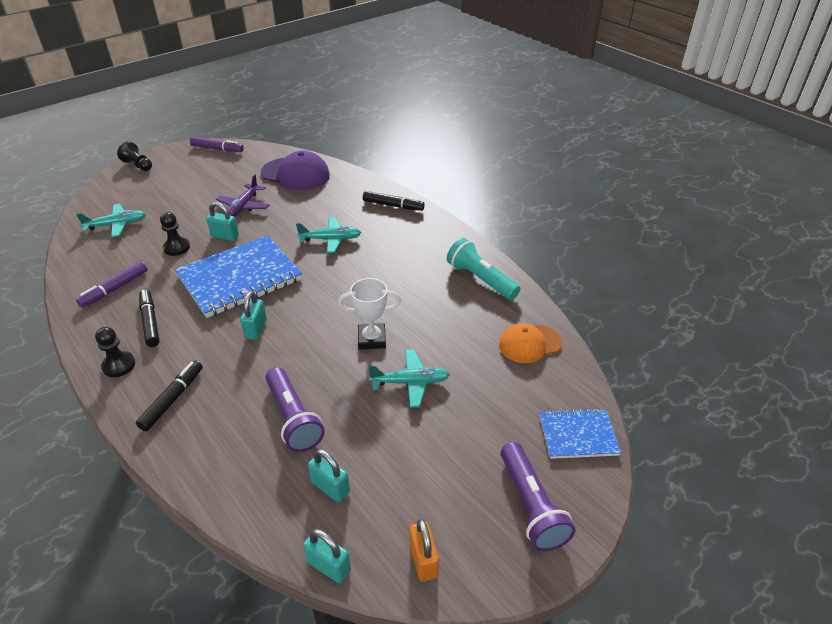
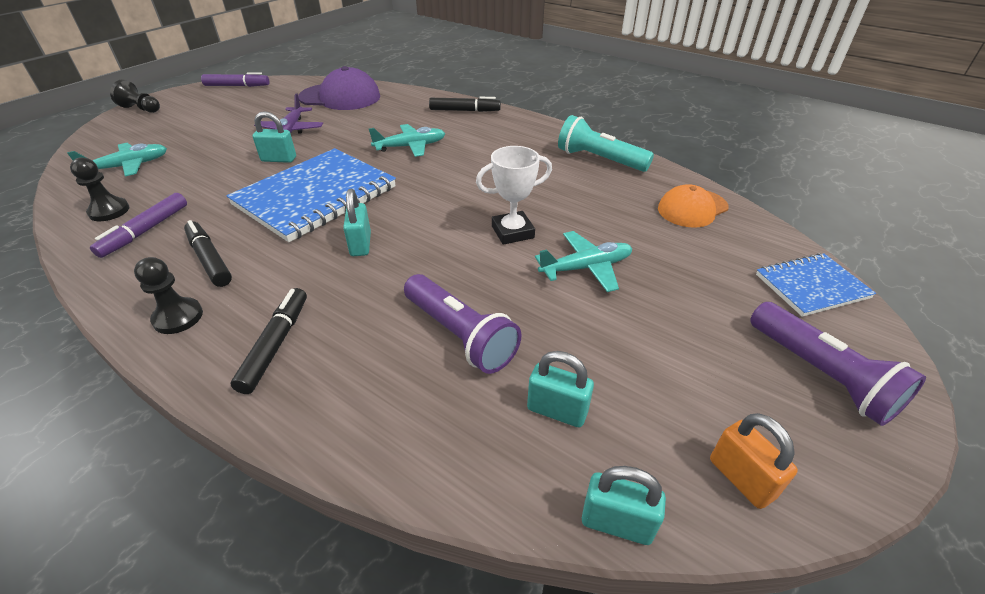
camera: 15 degrees left, 0 degrees up
black pawn [160,212,190,256] -> black pawn moved to [70,157,130,221]

